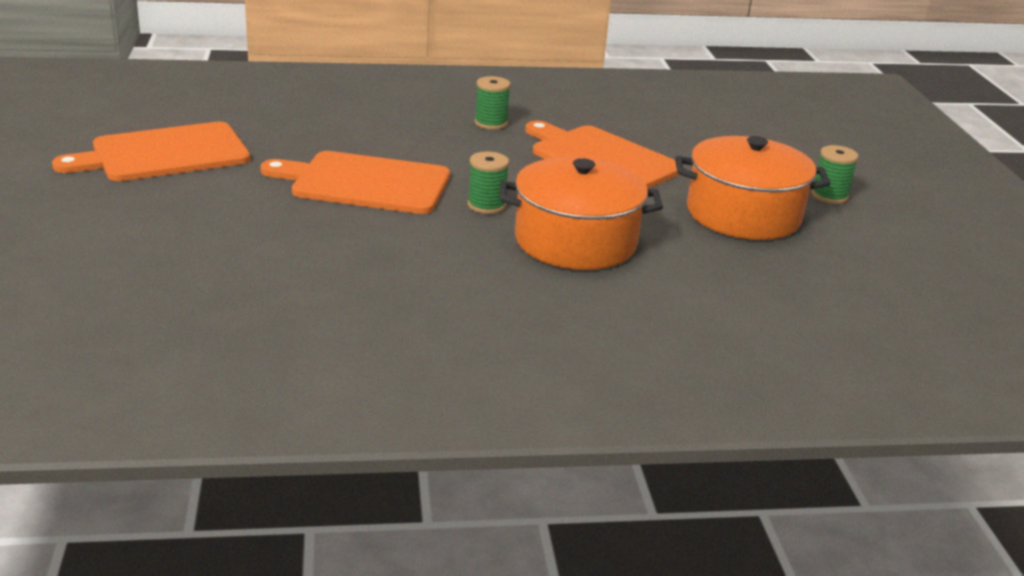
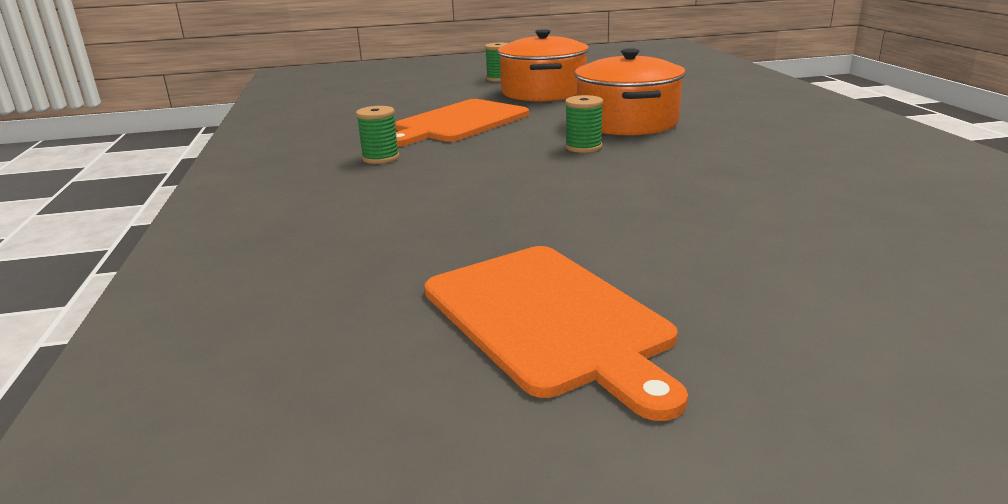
camera: 90 degrees left, 5 degrees down
orange cutting board [260,151,450,214] -> none

